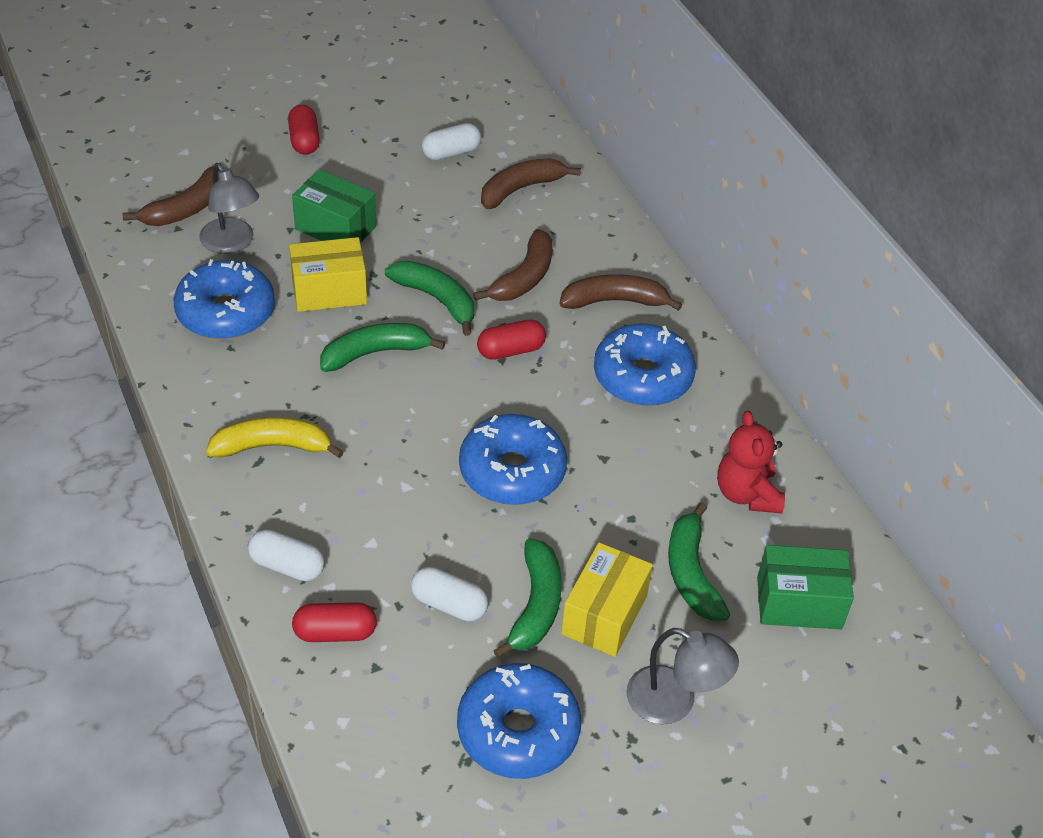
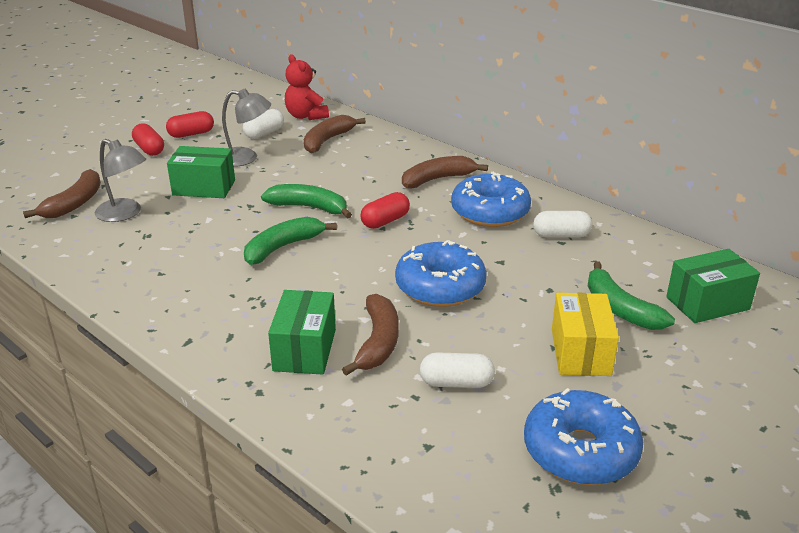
camera: 20 degrees left, 15 degrees down
blue donut [174,259,275,339] -> none
yellow banana [206,417,344,458] -> none
white capsule [248,529,325,581] -> white capsule moved to [533,211,592,238]
yellow box [289,237,367,312] -> none
red capsule [292,602,377,642] -> red capsule moved to [166,111,214,138]
brown banana [473,229,553,301] -> brown banana moved to [342,294,399,376]
green banana [493,538,562,658] -> none
grey lamp [626,628,739,724] -> grey lamp moved to [222,89,271,167]
red teddy bear [717,411,785,513] -> red teddy bear moved to [285,54,329,120]
none -> green box [268,290,336,375]

